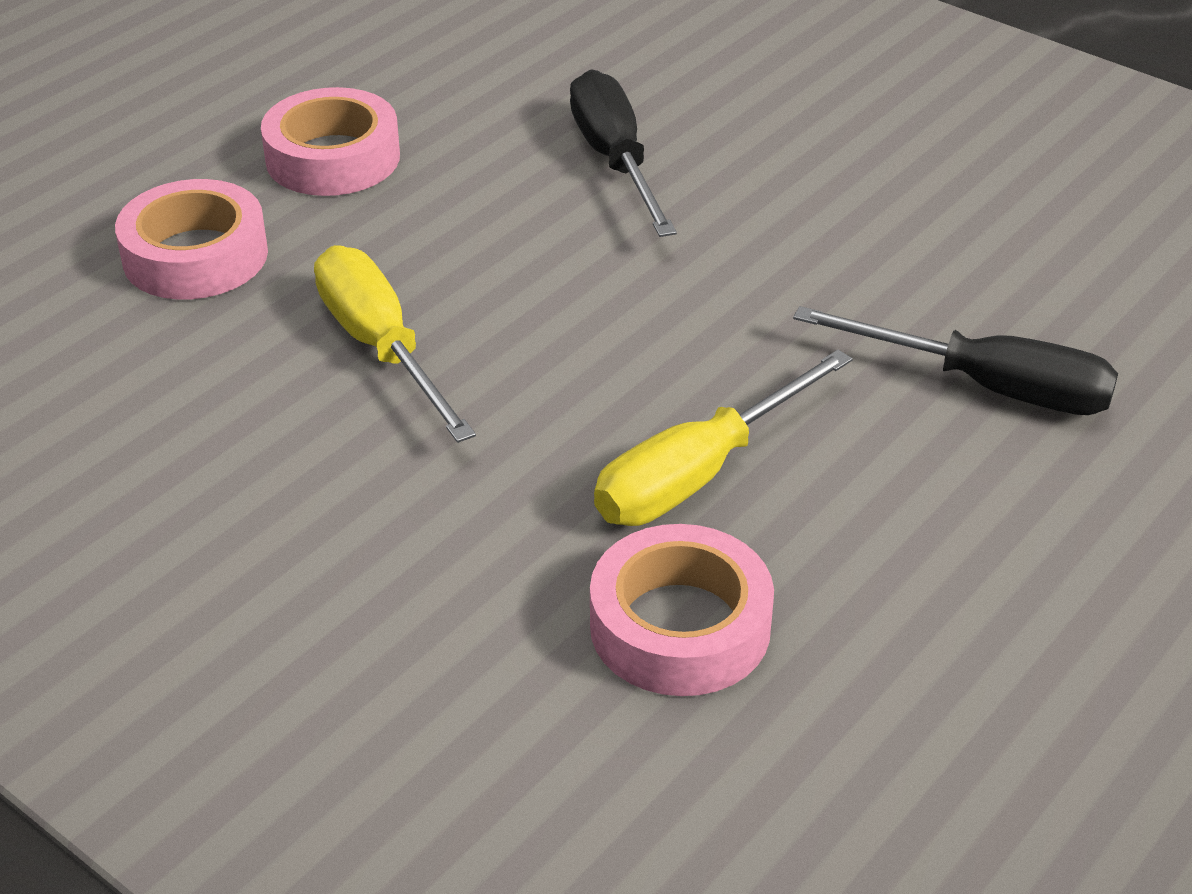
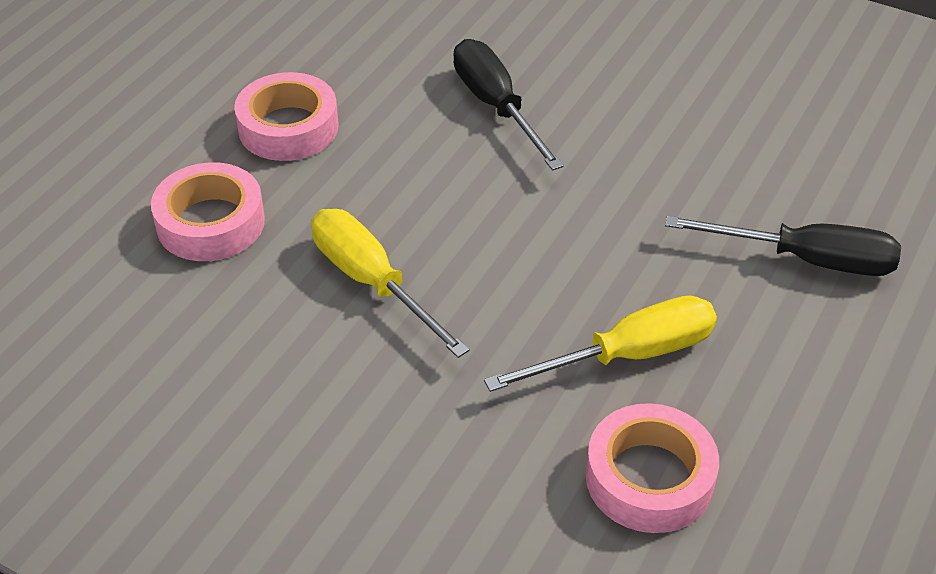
camera: 10 degrees left, 5 degrees up
yellow screwdriver [594,350,853,526] -> yellow screwdriver turned 150 degrees counterclockwise [484,295,717,392]

